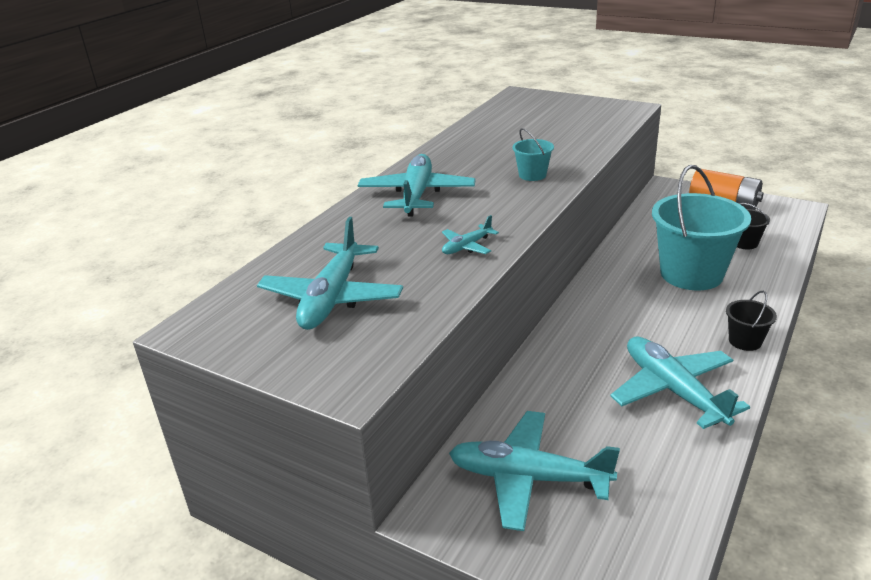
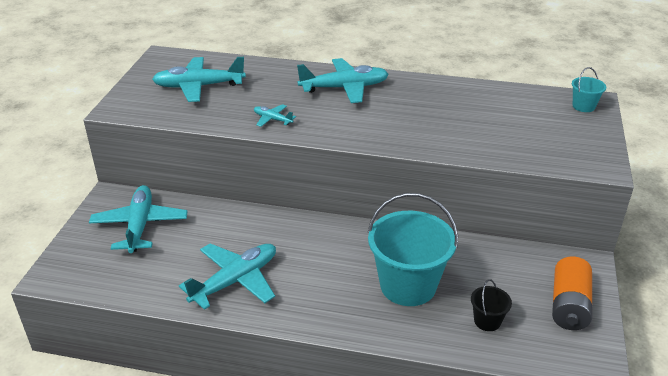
camera: 70 degrees right, 5 degrees up
turquoise bucket [512,128,554,181] -> turquoise bucket moved to [572,67,606,112]
black bucket [726,291,777,351] -> none

